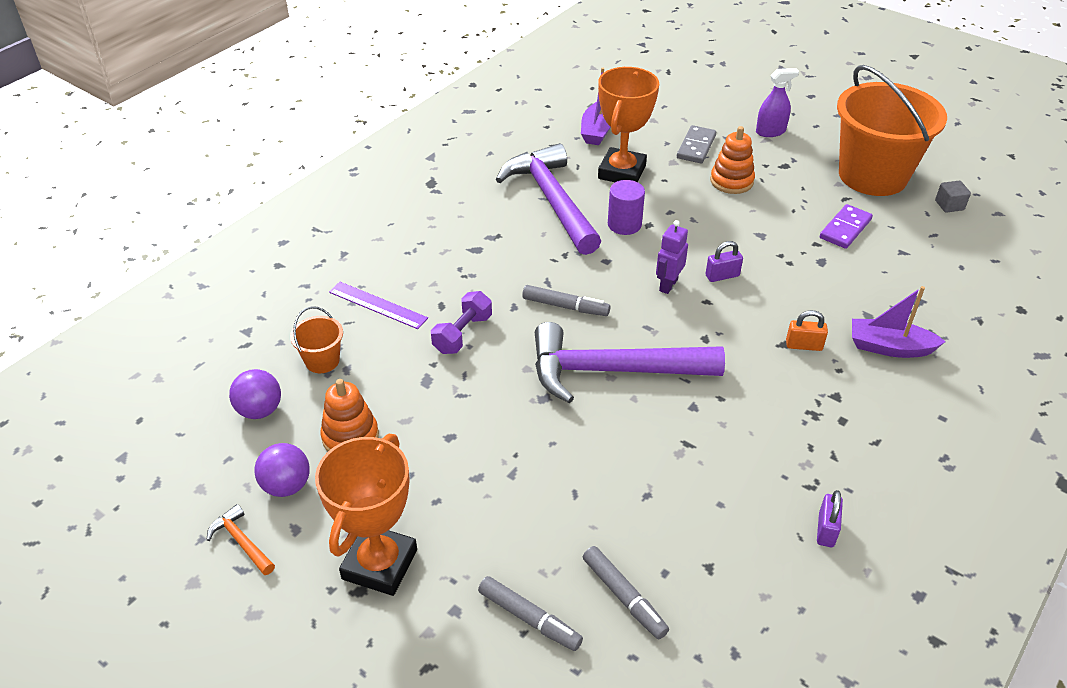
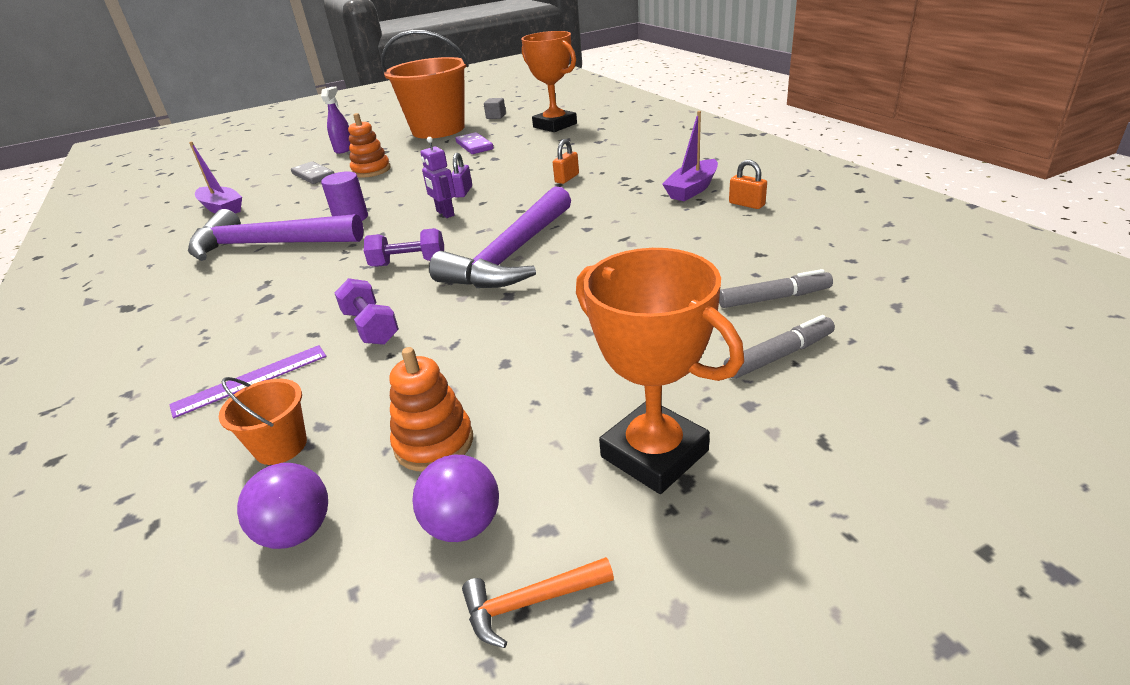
camera: 60 degrees left, 10 degrees down
grey marker [522,285,610,316] -> purple dumbbell [364,228,444,267]
orange trophy [598,67,659,182] -> orange trophy moved to [521,31,577,132]
purple padlock [817,490,843,547] -> orange padlock [729,160,767,209]
purple boat [852,286,946,358] -> purple boat moved to [662,111,718,201]

